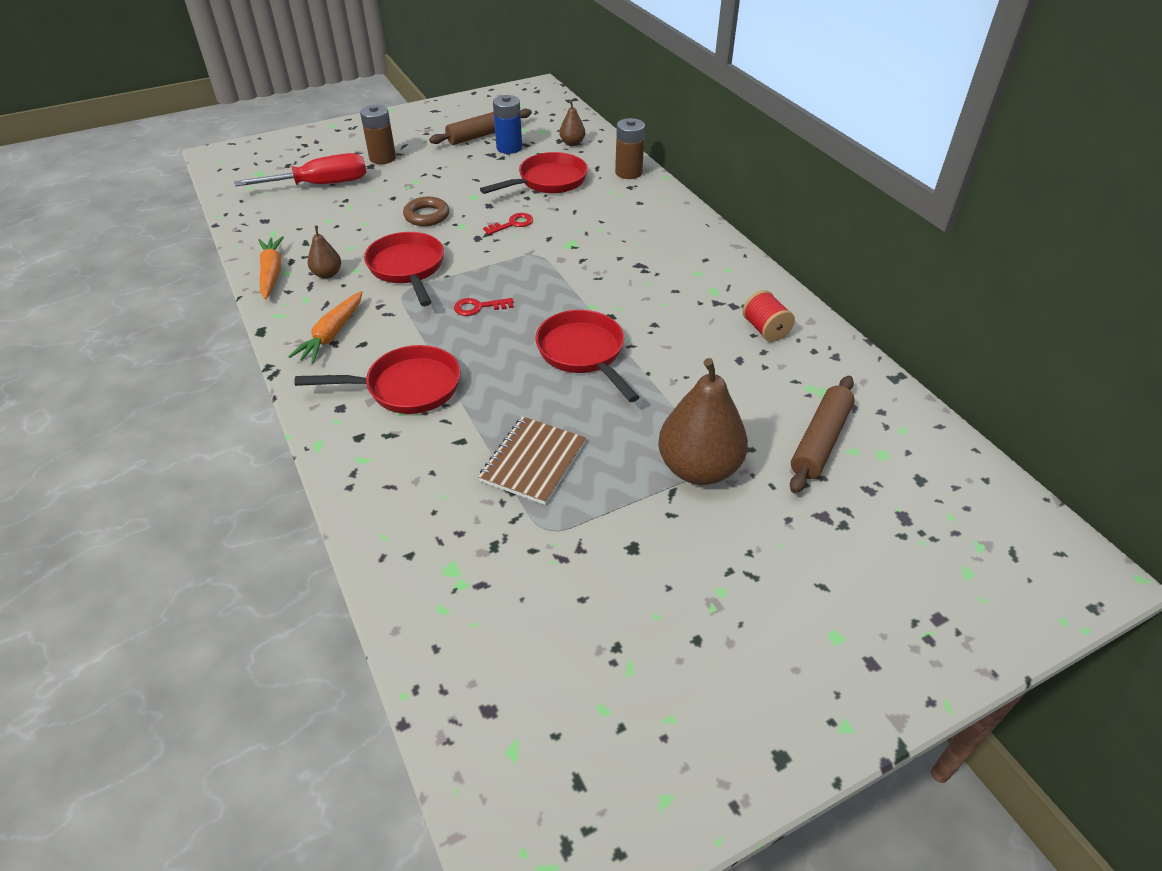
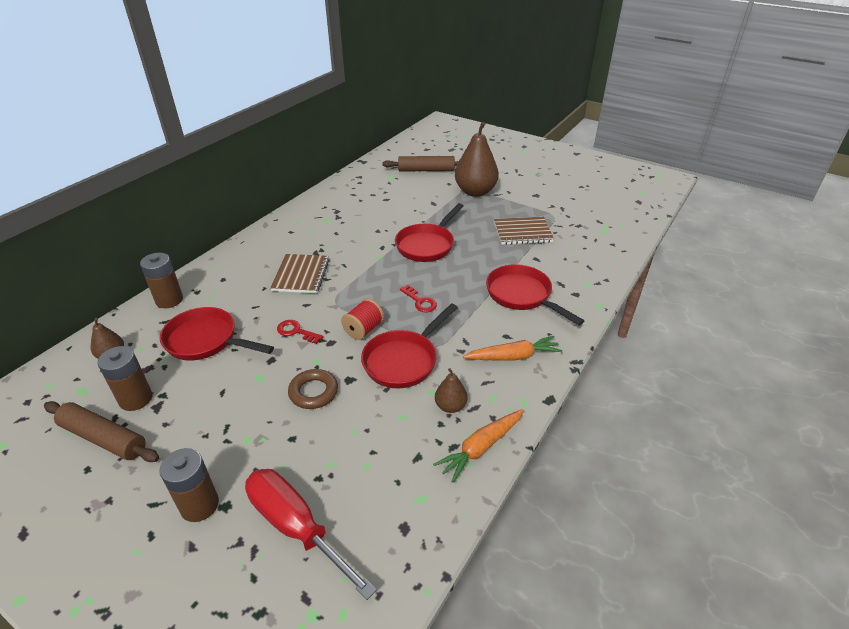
camera: 120 degrees left, 5 degrees down
blue battery [493,95,522,154] -> brown battery [97,346,152,411]
red spool [743,290,795,342] -> red spool moved to [341,299,384,340]
none -> brown notebook [270,254,330,293]

